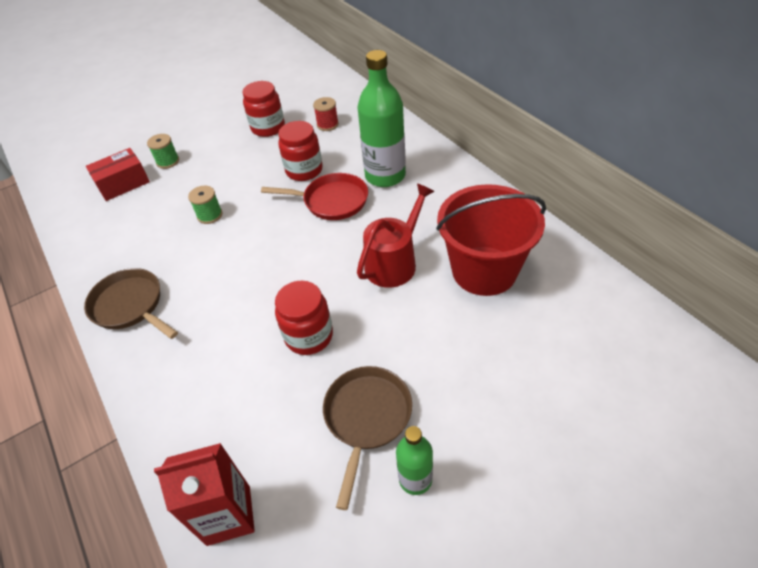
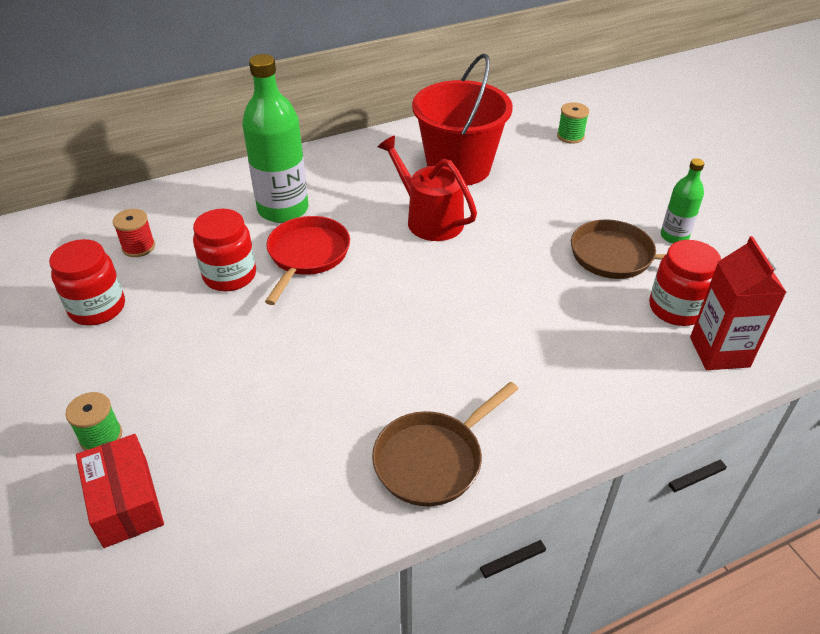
camera: 85 degrees left, 5 degrees down
green spool [188,185,223,224] -> green spool moved to [557,102,589,144]
red jar [275,281,333,355] -> red jar moved to [649,240,721,326]

